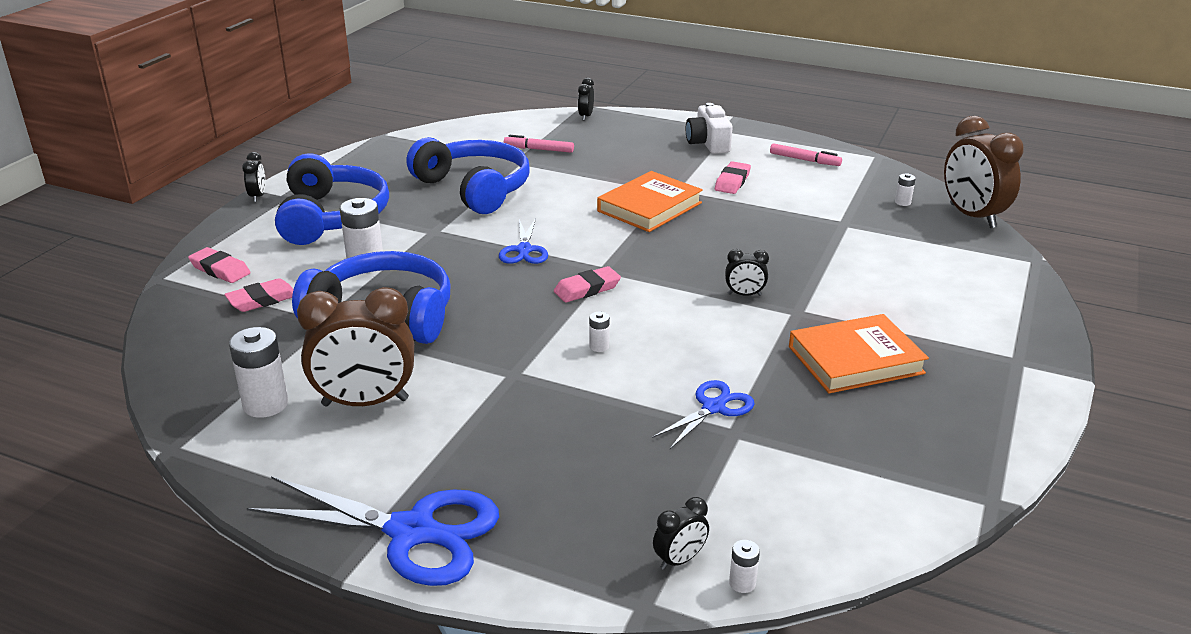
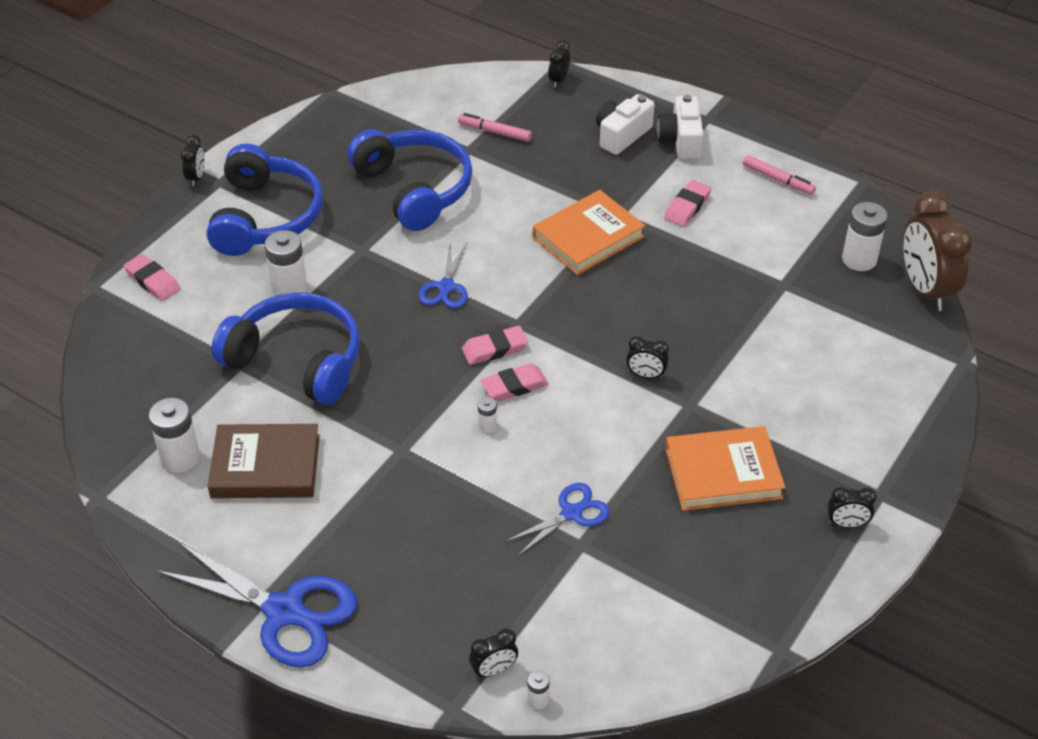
camera: 10 degrees right, 15 degrees up
pink eraser [224,278,294,312] -> pink eraser moved to [481,363,549,401]
brown clock [297,287,414,406] -> brown book [208,424,320,498]
white battery [895,173,916,206] -> white battery [842,202,888,271], size x2.04
none -> white camera [596,94,654,155]
none -> black clock [827,487,877,528]

